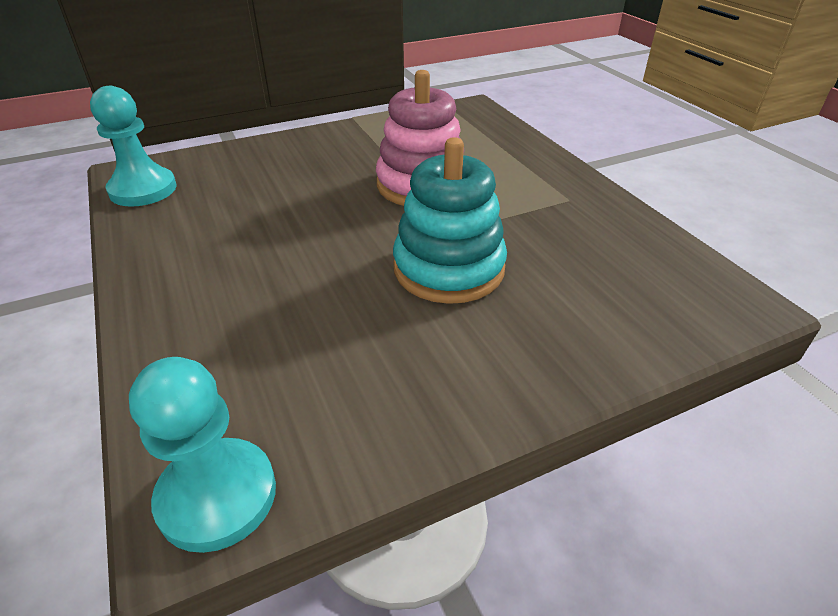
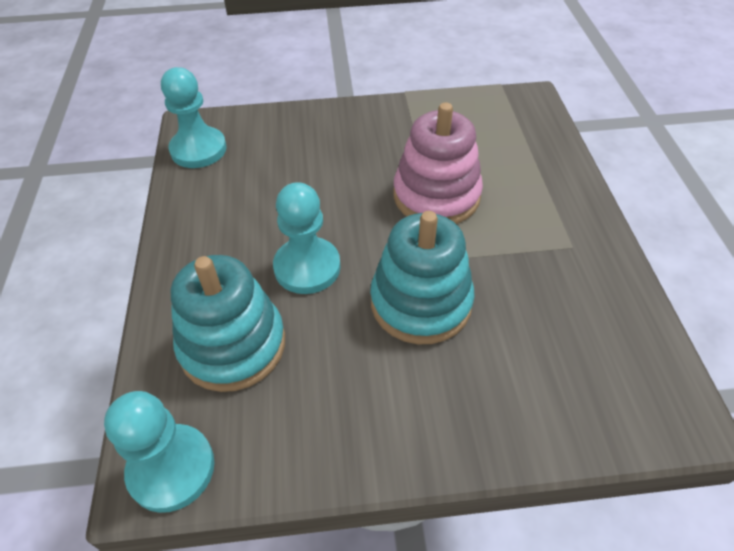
camera: 20 degrees right, 10 degrees up
none -> turquoise stacking toy [171,255,285,392]
none -> turquoise pawn [273,182,341,294]

